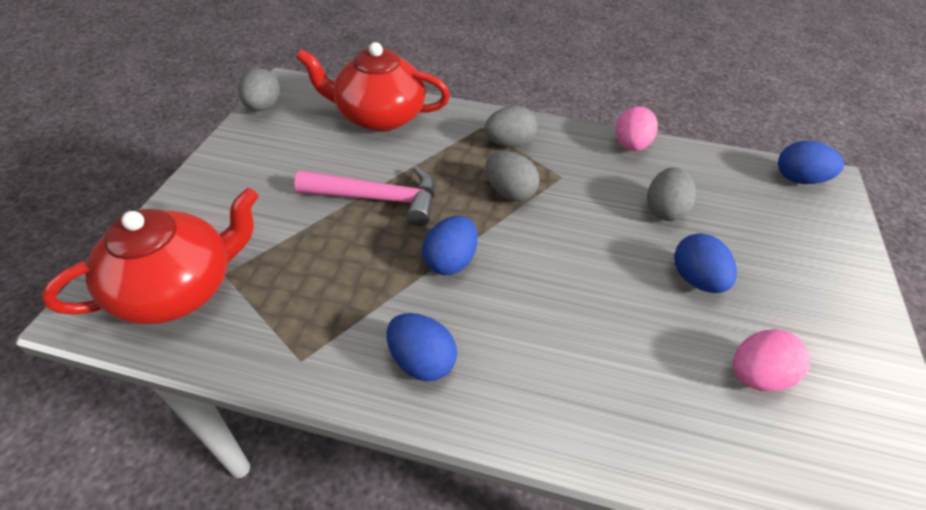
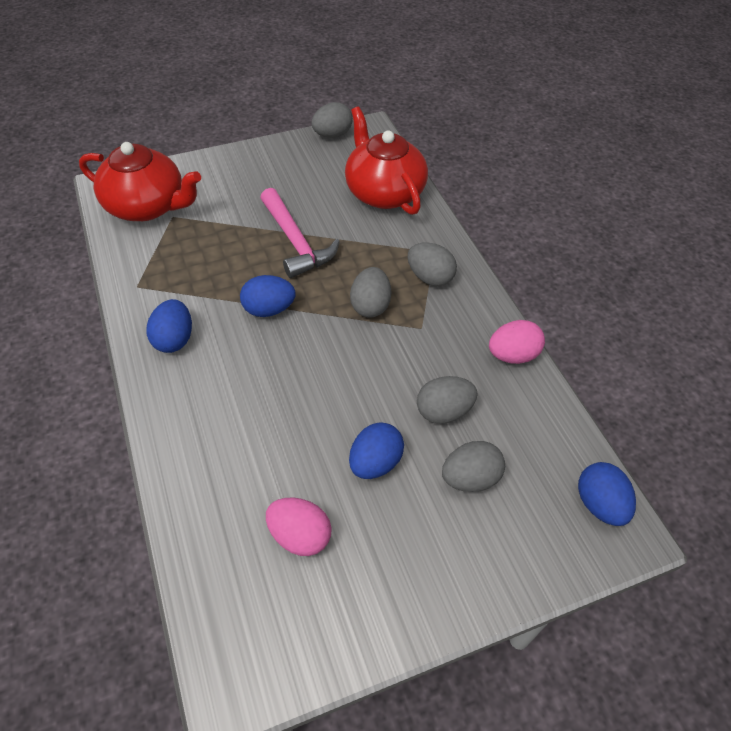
camera: 55 degrees right, 5 degrees up
none -> grey egg [442,441,505,492]

